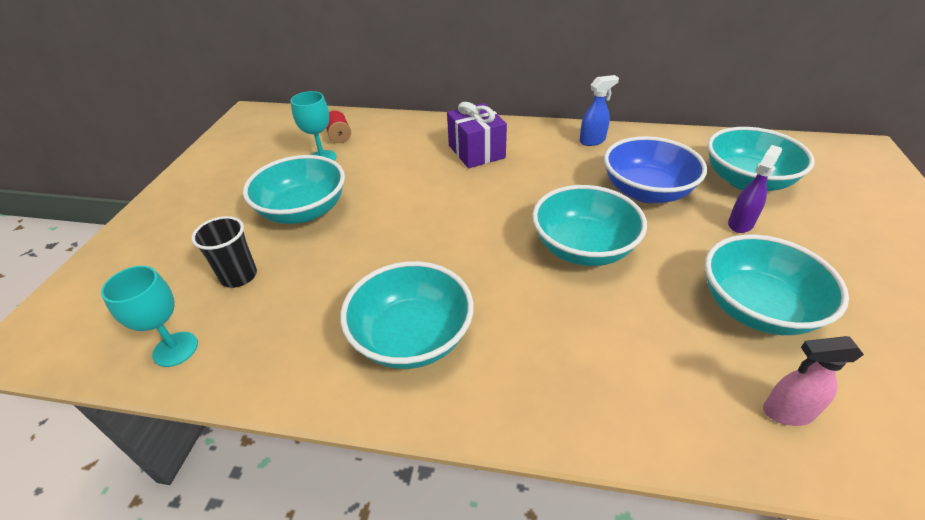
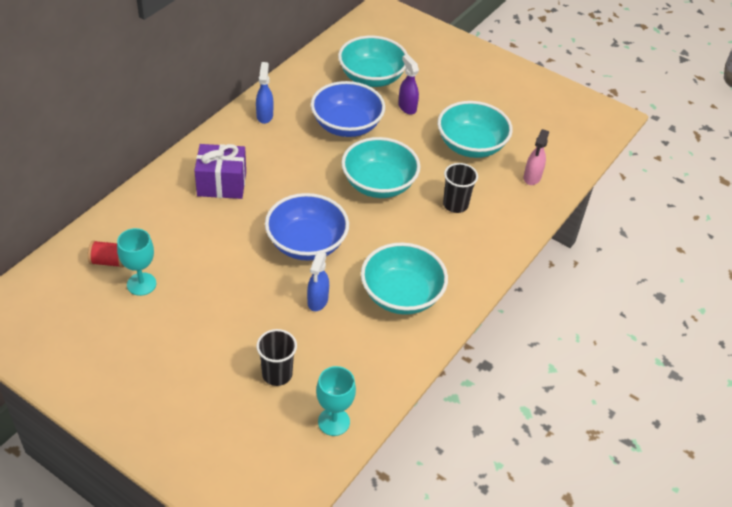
camera: 70 degrees left, 5 degrees up
turquoise bowl [243,155,345,224] -> none
none -> blue bowl [265,193,349,261]
none -> blue spray bottle [307,252,329,311]
none -> black cup [443,163,478,213]

